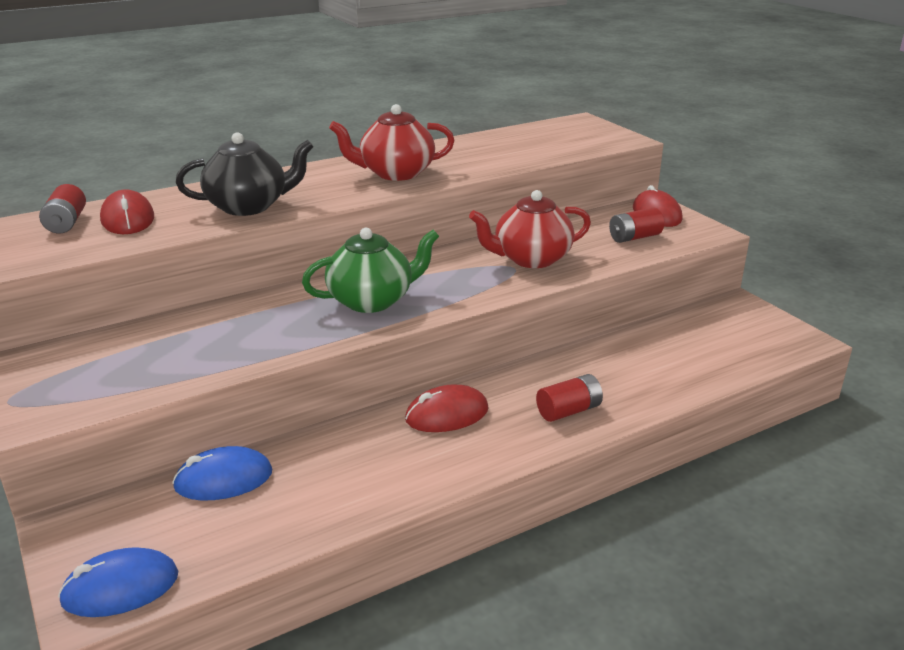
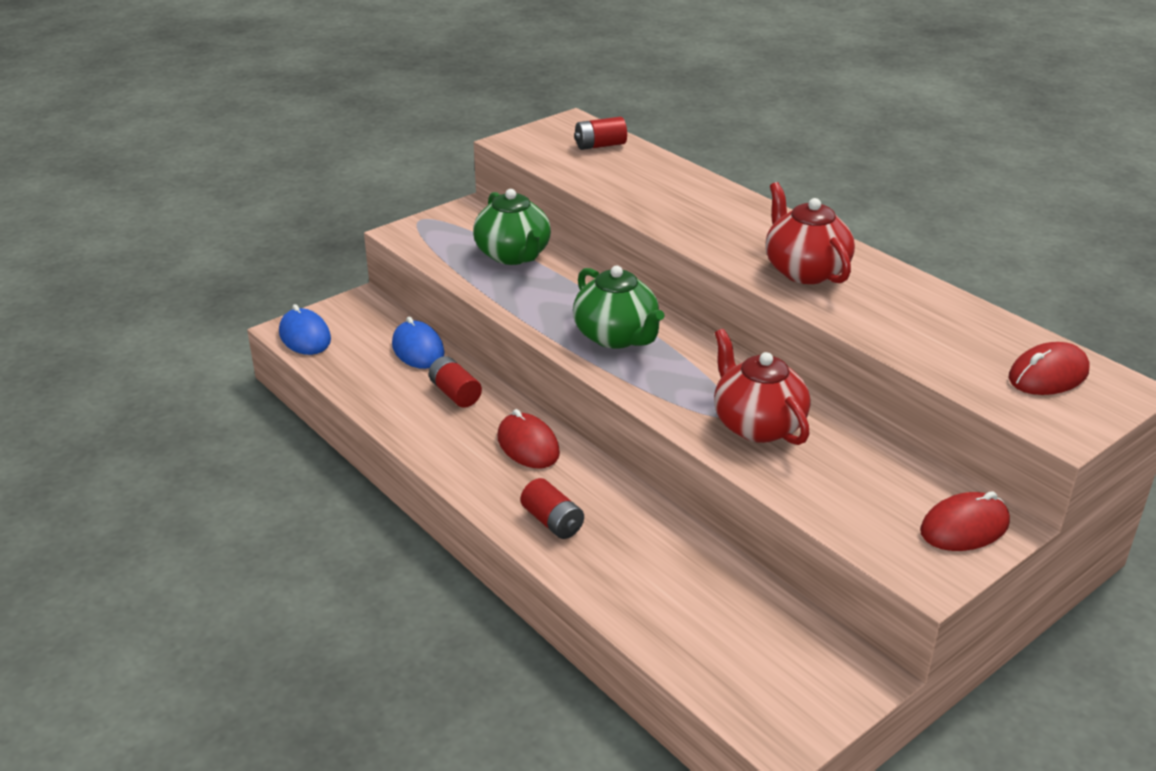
camera: 80 degrees right, 5 degrees up
red mouse [100,189,154,234] -> red mouse moved to [1008,342,1090,395]
black teapot [176,132,313,216] -> none
red battery [609,207,664,243] -> red battery moved to [428,356,482,408]
none -> green teapot [473,189,551,265]

